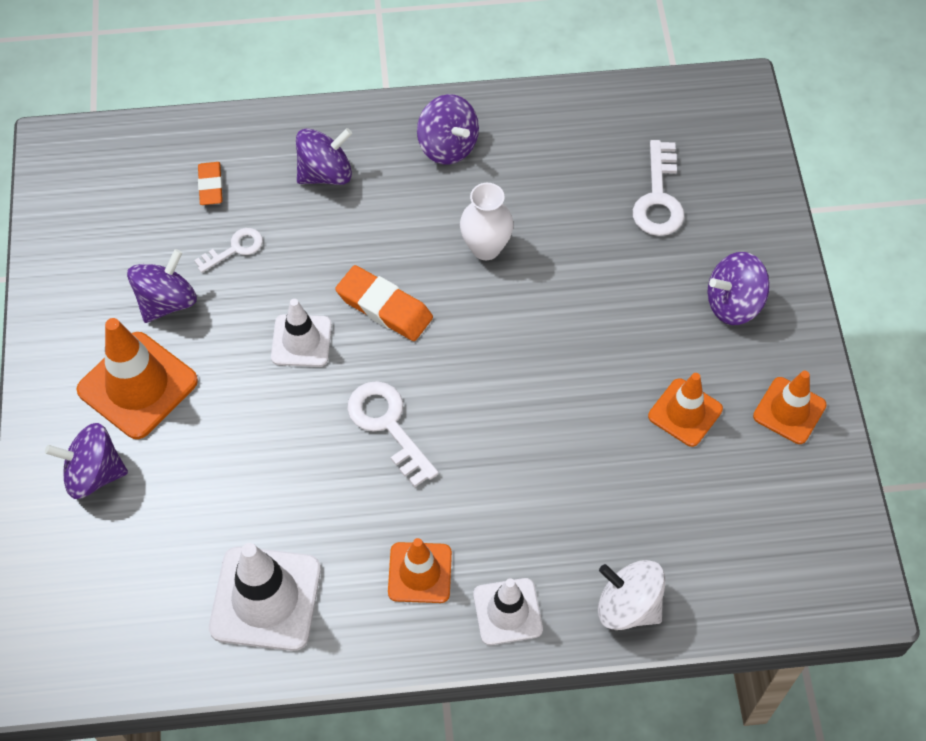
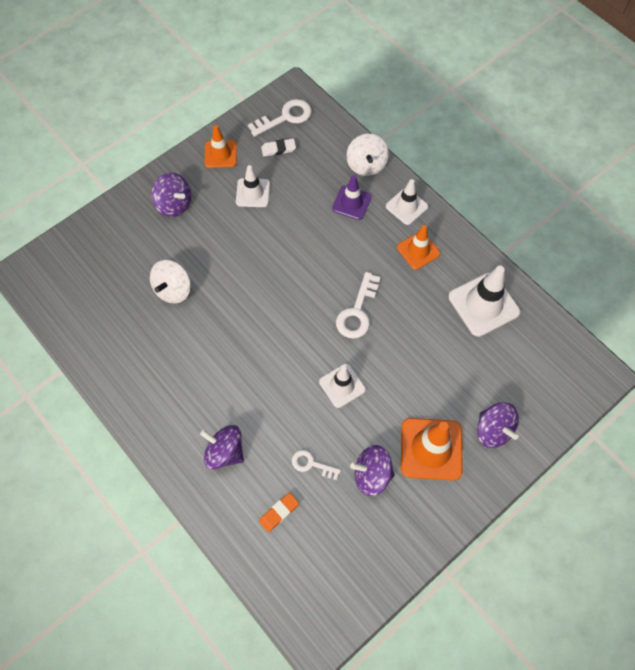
camera: 125 degrees left, 5 degrees up
orange eraser [335,265,433,341] -> none
purple spinning top [417,94,479,165] -> none
white vase [460,183,514,260] -> none
white key [633,140,684,236] -> white key moved to [248,99,312,137]
orange traffic cone [648,373,723,447] -> white traffic cone [236,165,270,207]
none -> white spinning top [150,260,191,304]
none -> white eraser [261,138,296,157]
none -> purple traffic cone [332,175,372,220]

